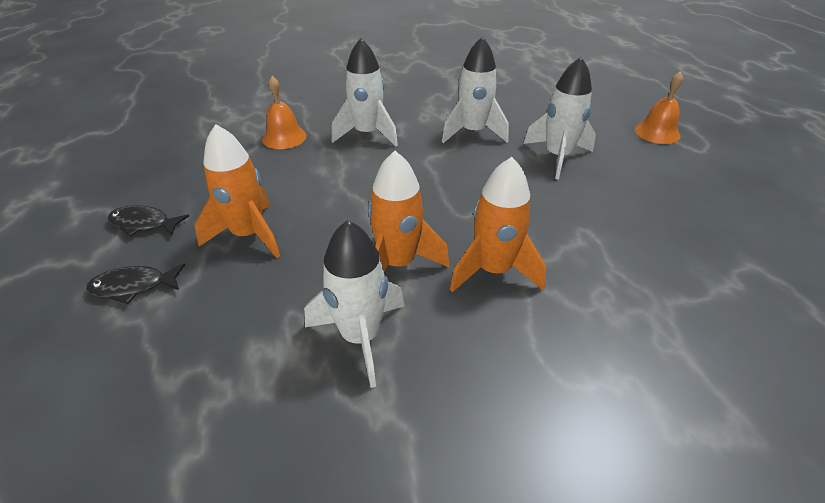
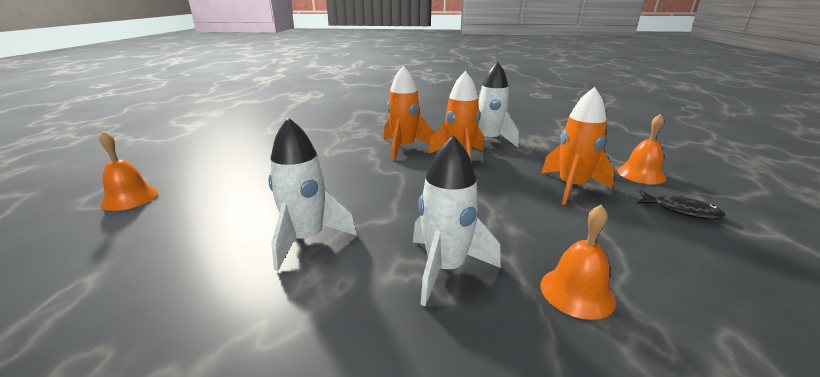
camera: 160 degrees left, 15 degrees down
black fish [86,263,185,304] -> orange bell [617,114,666,184]
white rocket [523,57,596,179] -> none

